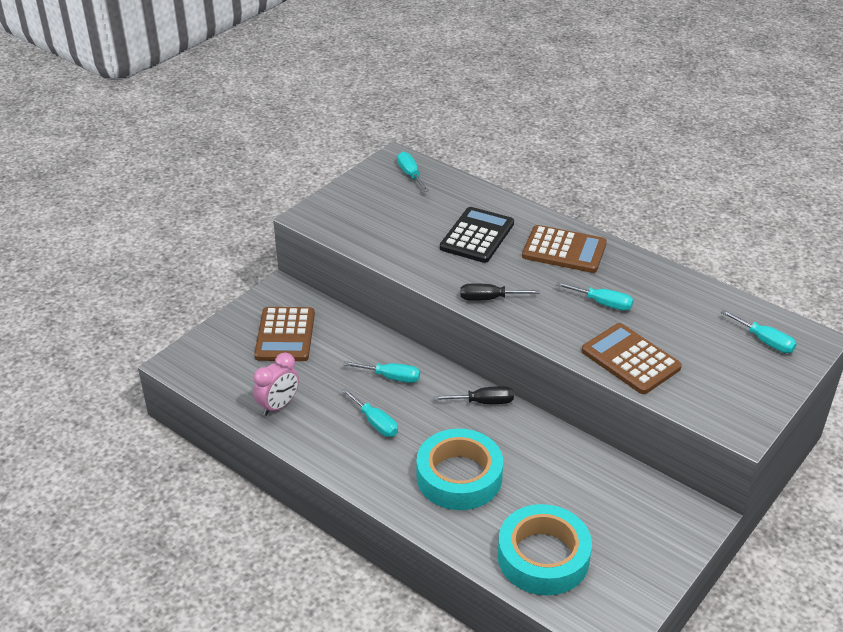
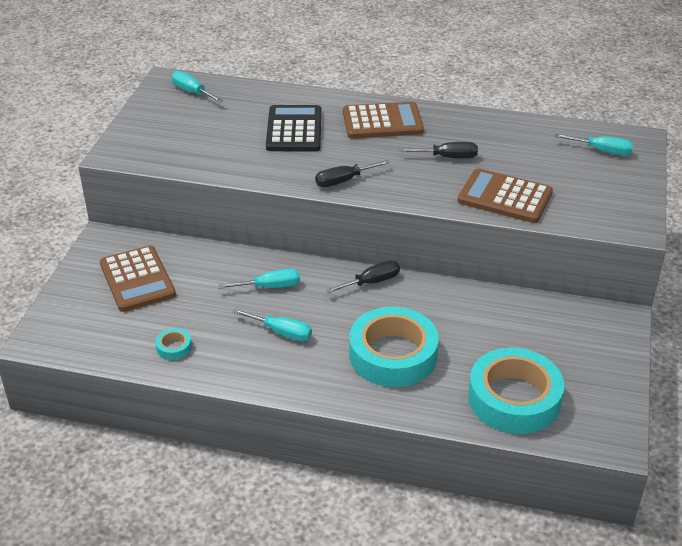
camera: 25 degrees left, 0 degrees up
pink clock [253,353,299,416] -> turquoise tape [155,328,192,360]
turquoise screwdriver [556,282,633,311] -> black screwdriver [399,142,478,158]

